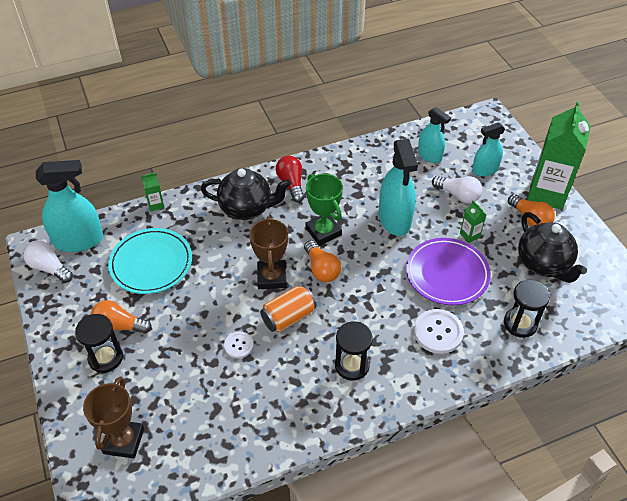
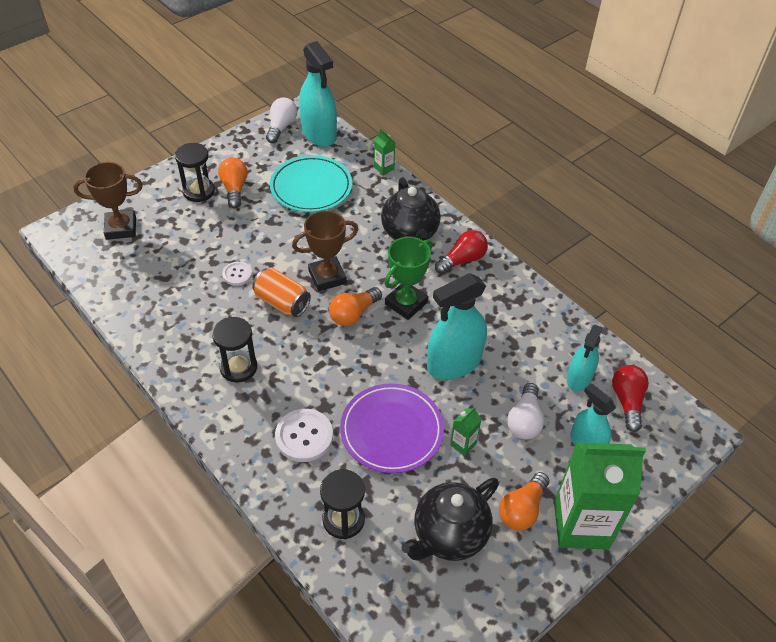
camera: 70 degrees right, 0 degrees up
none -> red light bulb [612,365,649,432]

